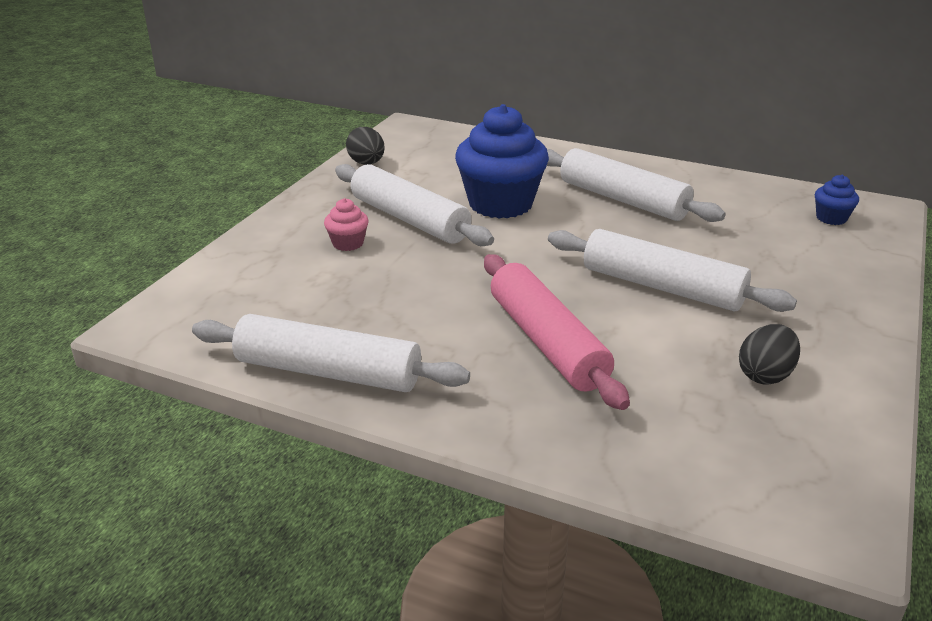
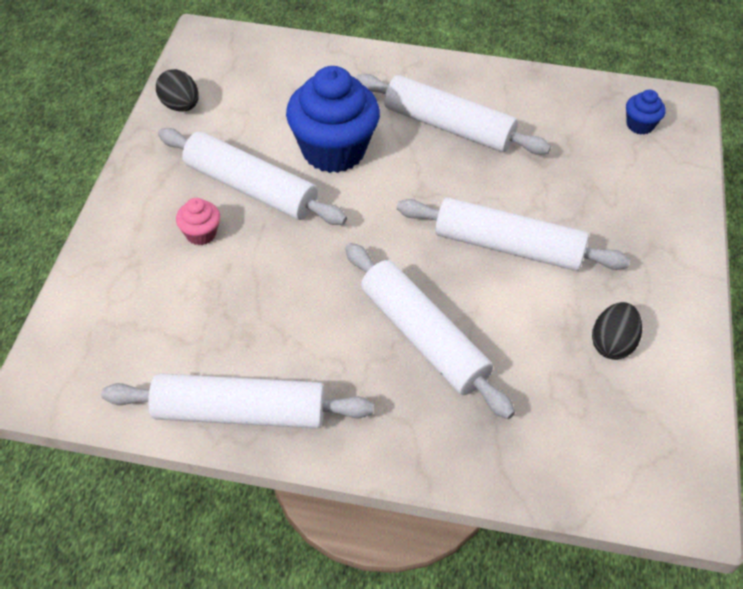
camera: 15 degrees left, 20 degrees up
pink rolling pin [484,254,630,410] -> white rolling pin [345,243,515,419]

